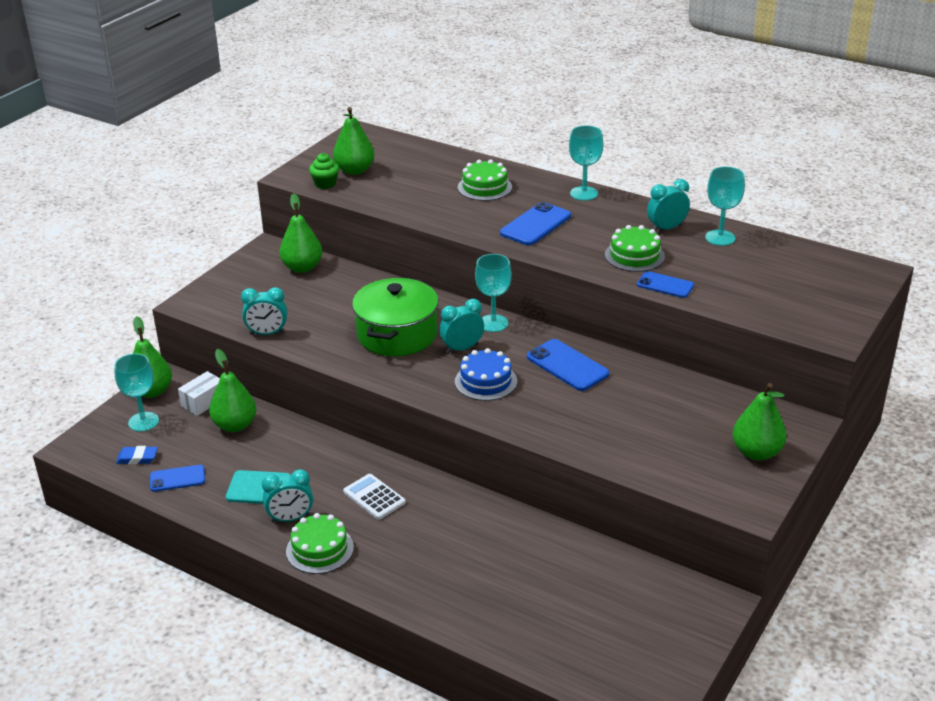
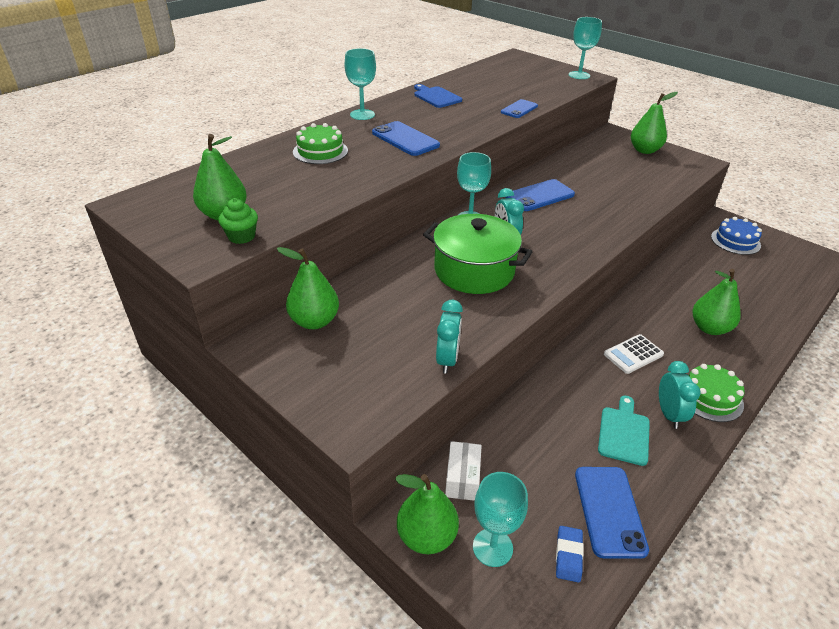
camera: 80 degrees left, 5 degrees up
blue phone [150,465,205,492] -> blue phone [575,467,649,559], size x1.54
white box [178,371,220,416] -> white box turned 45 degrees clockwise [445,441,482,501]
green pear [209,349,256,432] -> green pear moved to [692,269,741,335]
blue cake [455,348,517,401] -> blue cake moved to [711,217,762,255]
green cake [605,225,665,272] -> none
turquoise clock [647,179,690,231] -> blue cutting board [414,84,462,108]
turquoise goblet [705,167,745,246] -> turquoise goblet moved to [569,17,602,79]

